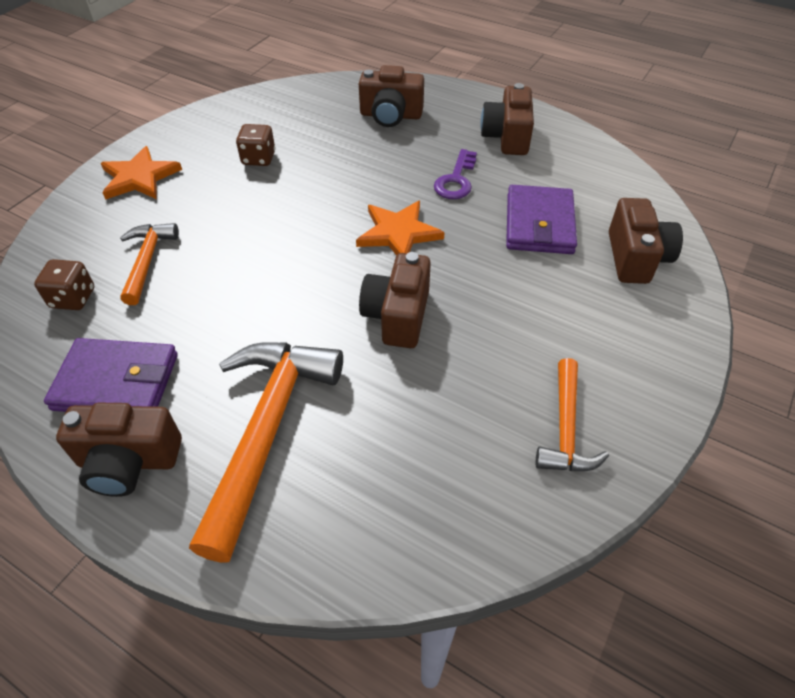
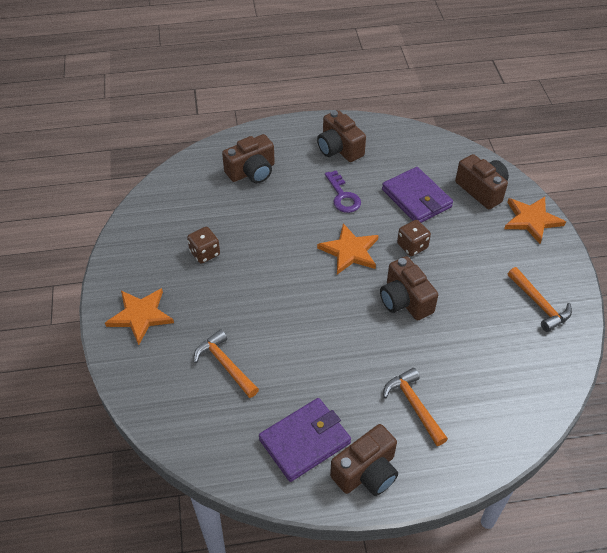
camera: 40 degrees left, 0 degrees up
brown dice [34,259,94,310] -> brown dice moved to [397,220,431,256]
orange hammer [189,342,343,563] -> orange hammer [383,368,448,446], size x0.55
none -> orange star [504,197,566,244]

